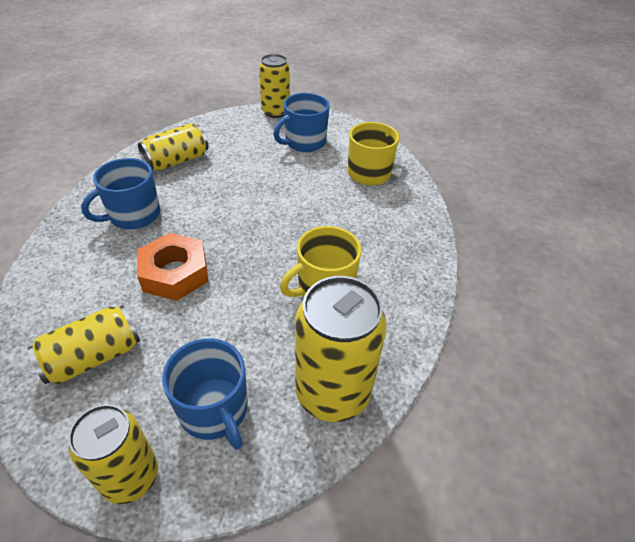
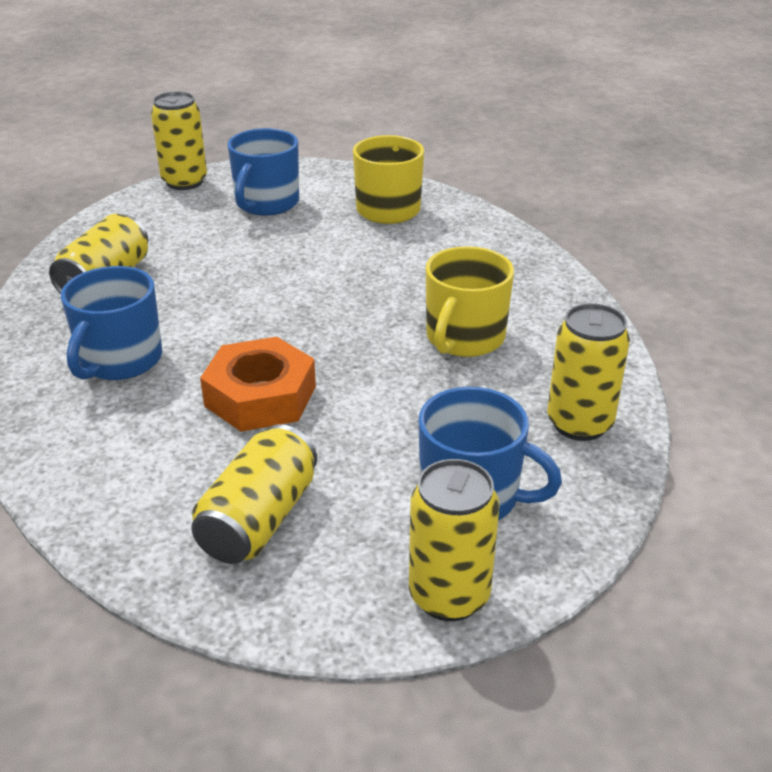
camera: 30 degrees left, 10 degrees down
yellow can [295,276,387,422] -> yellow can [547,303,630,441], size x0.67

